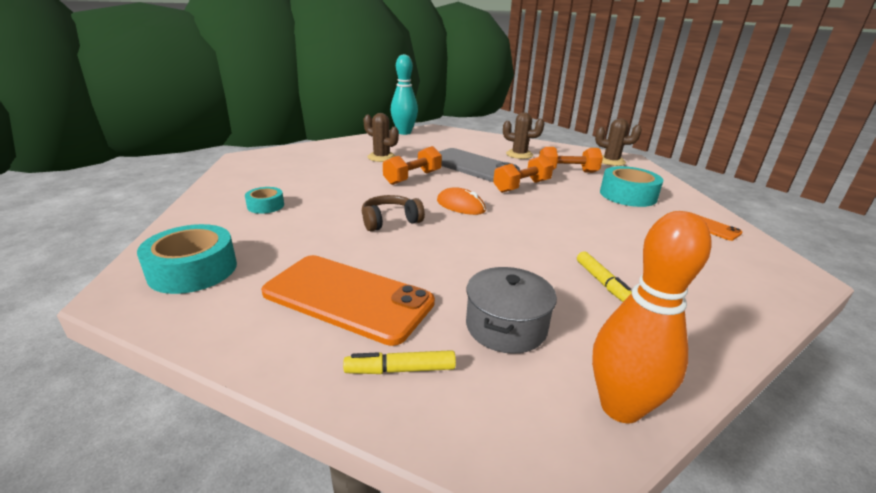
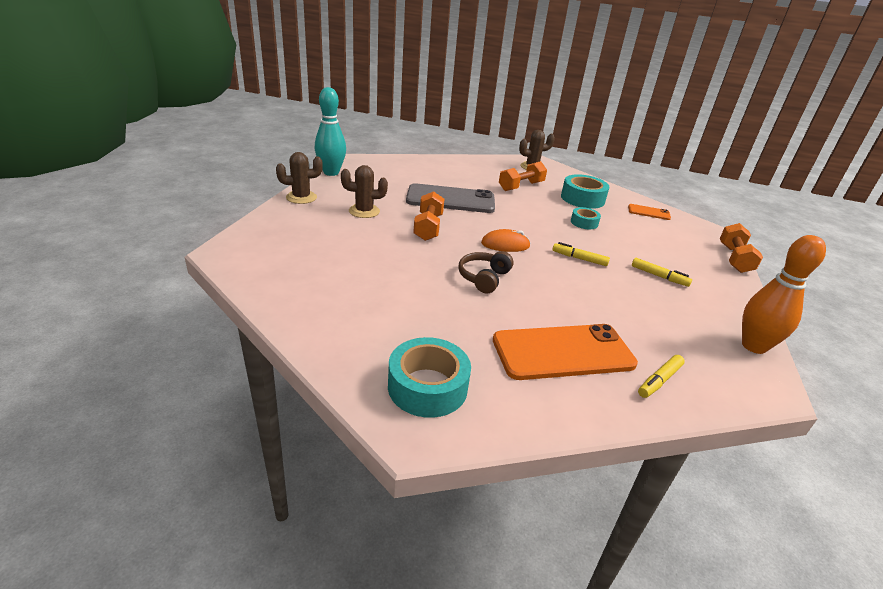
camera: 40 degrees left, 5 degrees up
turquoise tape [245,187,284,214] -> turquoise tape moved to [571,207,601,229]
grey pot [466,267,557,354] -> none
orange dumbbell [493,155,554,193] -> orange dumbbell moved to [720,223,763,273]
brown cactus [503,112,544,159] -> brown cactus moved to [276,152,323,204]
none -> yellow marker [552,242,610,266]

